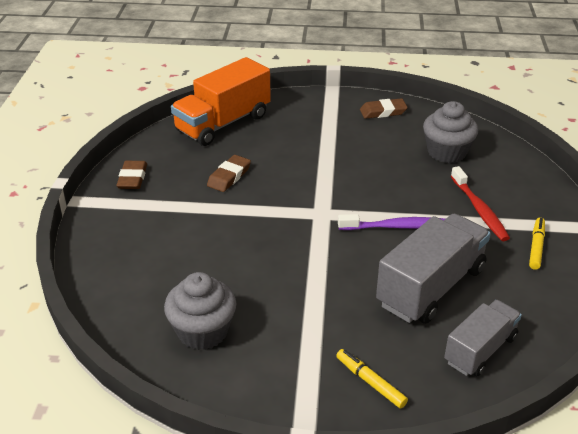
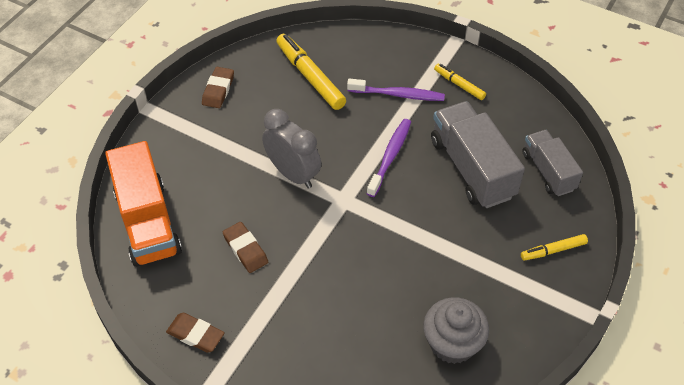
camera: 65 degrees left, 15 degrees up
grey cupcake [423,101,478,163] -> yellow marker [276,34,346,110]
red toothbrush [451,166,510,241] -> purple toothbrush [347,79,445,101]
none -> grey clock [262,109,321,188]

